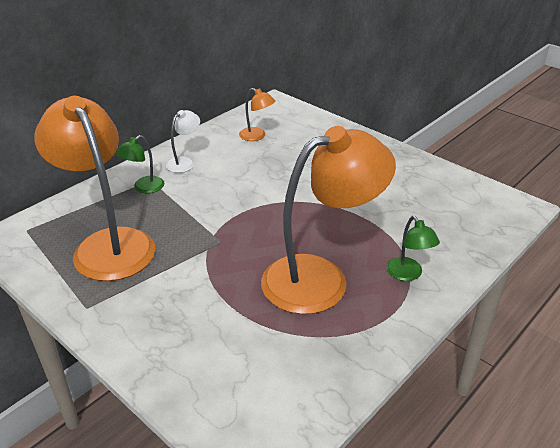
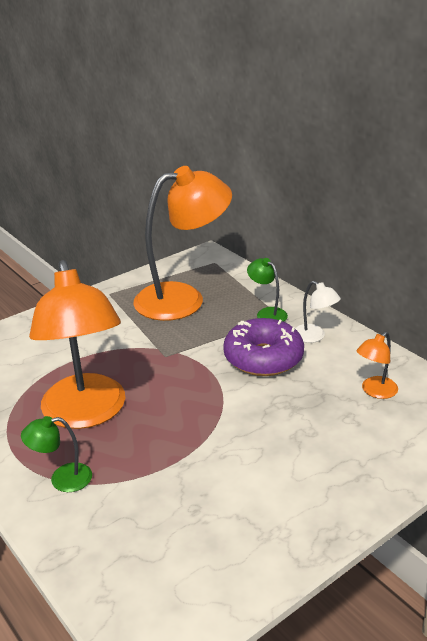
camera: 100 degrees right, 5 degrees down
none -> purple donut [223,318,304,376]

